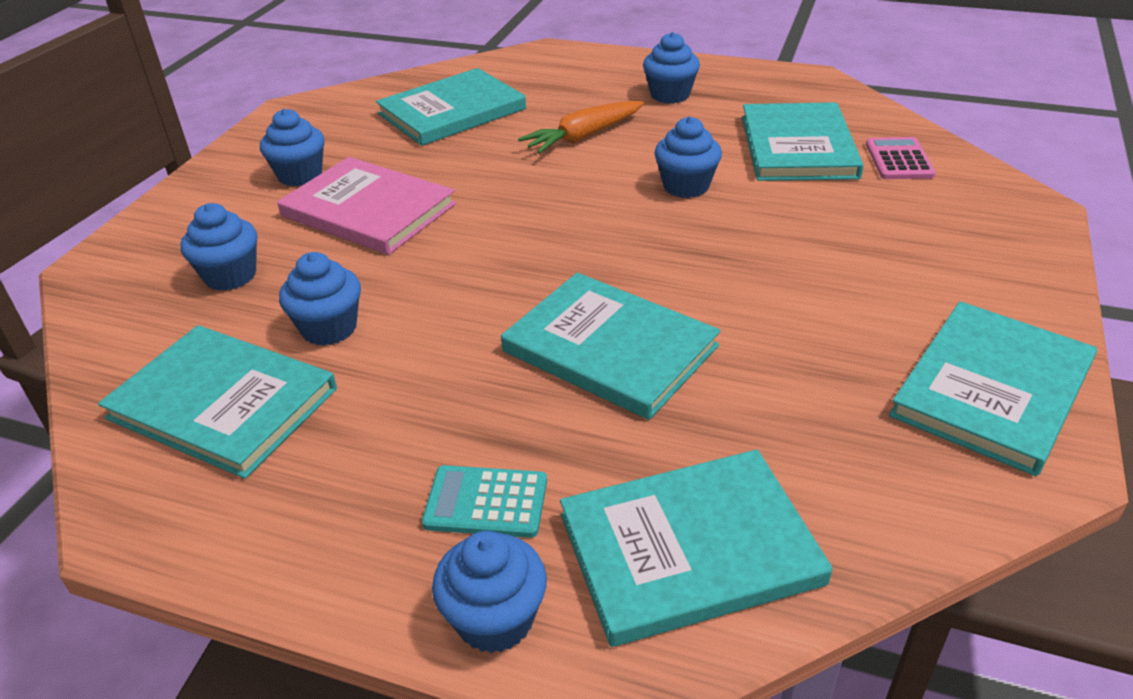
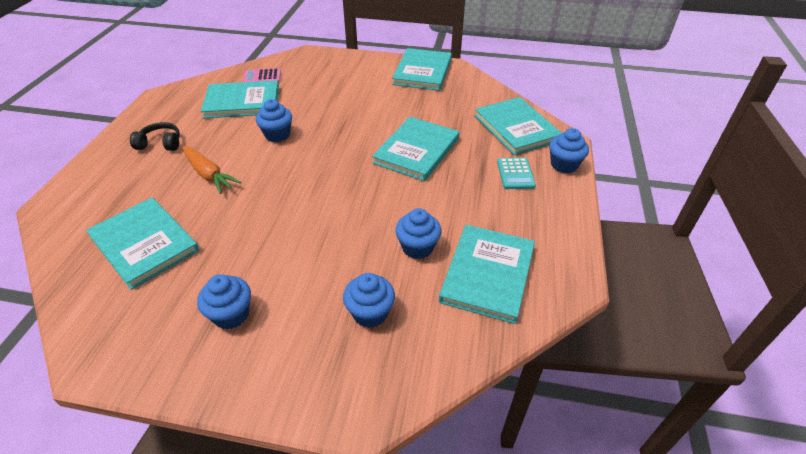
camera: 100 degrees left, 5 degrees up
pink book [277,157,456,255] -> none
blue cupcake [643,32,700,104] -> black headphones [130,122,180,151]
turquoise book [889,301,1097,476] -> turquoise book turned 75 degrees clockwise [392,48,452,91]

